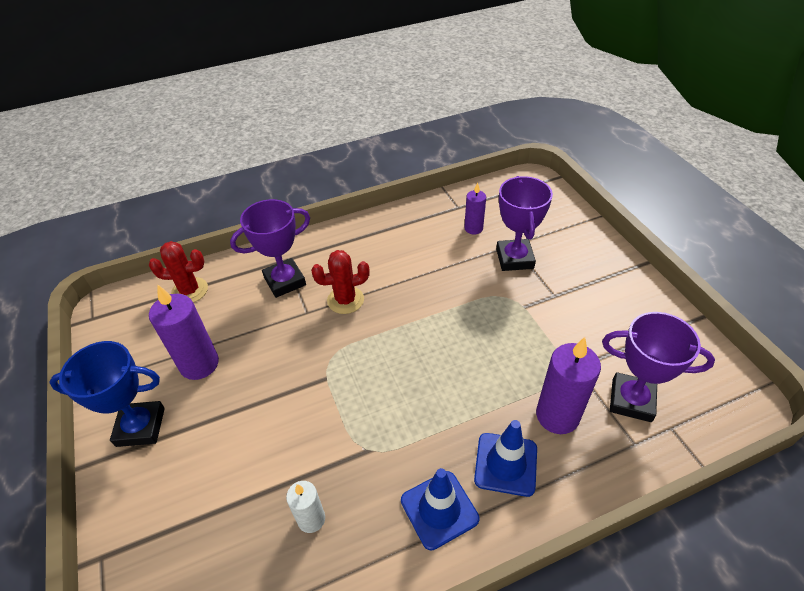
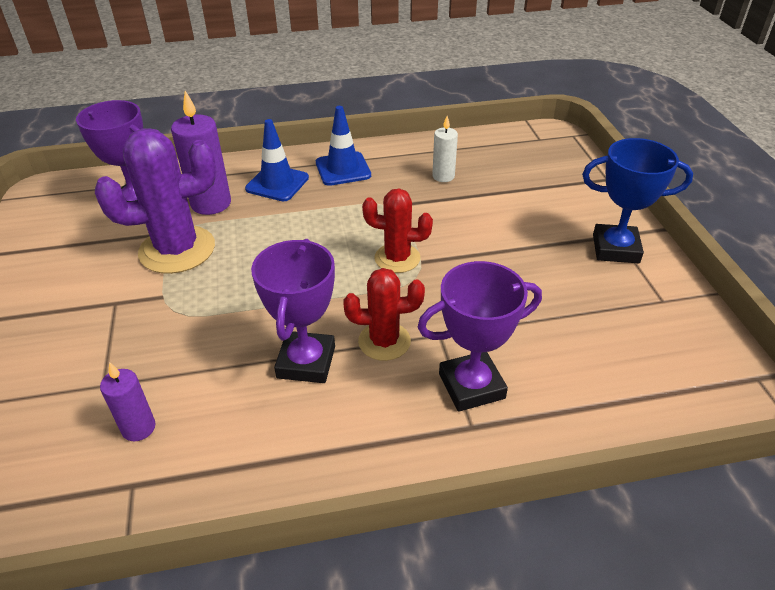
camera: 170 degrees left, 5 degrees down
red cactus [149,241,208,303] -> red cactus moved to [362,188,433,273]
purple candle [149,284,219,380] -> none
purple trophy [496,176,553,271] -> purple trophy moved to [251,239,335,383]
none -> purple cactus [95,128,217,274]

